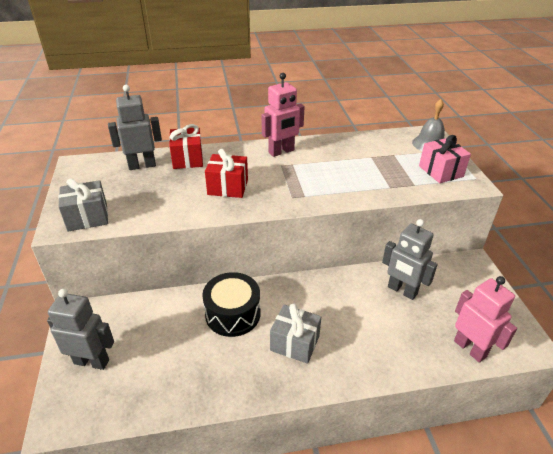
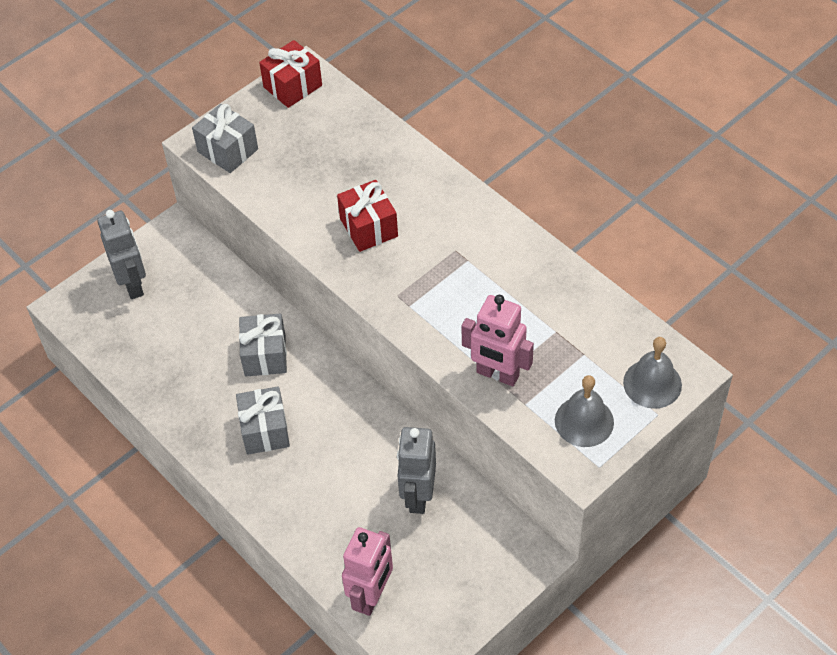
camera: 60 degrees right, 15 degrees up
grey robot [108,85,162,170] -> none
red gift [169,124,203,169] -> red gift moved to [259,40,322,108]
black drum [202,272,261,337] -> grey gift [239,313,287,376]
pink robot [261,73,305,157] -> pink robot moved to [461,295,534,386]
pink gift [419,135,471,183] -> grey bell [555,375,614,447]

